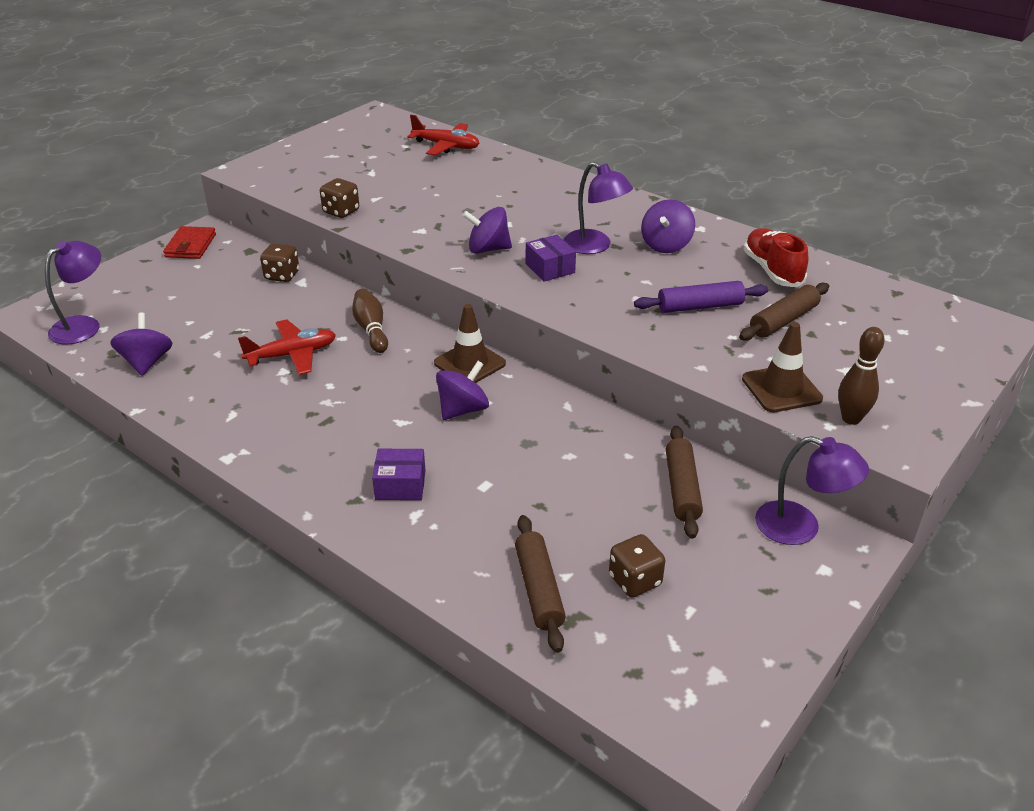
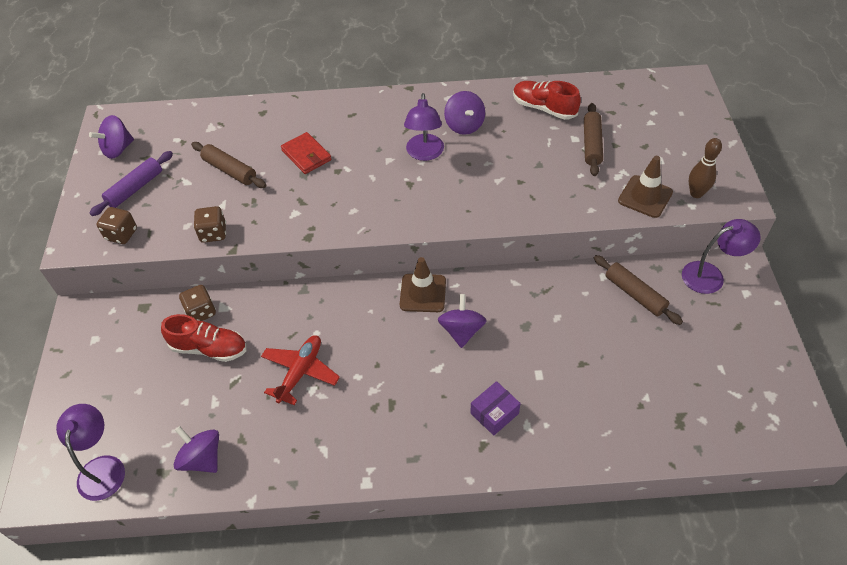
camera: 40 degrees left, 15 degrees up
red wallet [163,226,216,259] -> red wallet moved to [281,132,332,174]
brown bowling pin [352,289,388,353] -> none
red plane [407,115,480,155] -> none
purple spinning top [462,207,512,254] -> purple spinning top moved to [89,115,134,159]
brown rolling pin [515,515,566,653] -> brown rolling pin moved to [191,142,266,188]
purple box [526,235,576,282] -> none
purple lamp [564,162,633,254] -> purple lamp turned 90 degrees clockwise [404,93,444,161]
brown dice [609,534,665,597] -> brown dice moved to [96,207,137,244]
purple rolling pin [634,281,768,313] -> purple rolling pin moved to [89,151,173,216]
none -> red shoe [161,314,247,362]

